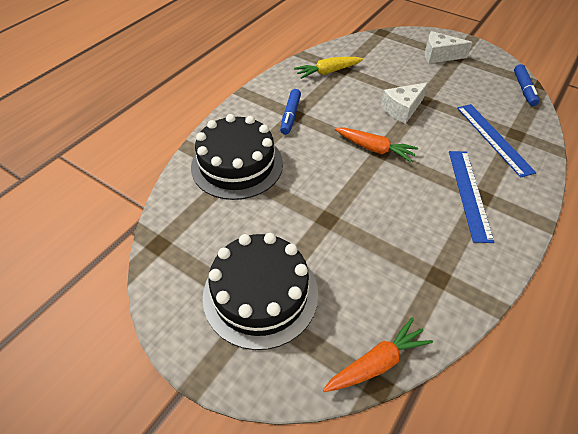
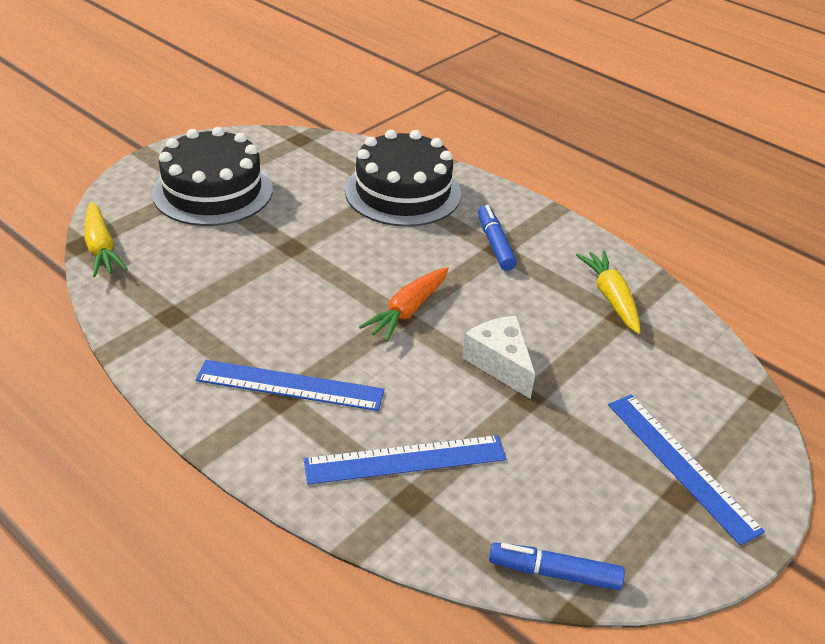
camera: 95 degrees right, 10 degrees down
blue marker [280,89,301,135] -> blue marker turned 60 degrees clockwise [478,205,517,271]
orange carrot [323,317,433,392] -> yellow carrot [84,202,128,277]
white cheese [425,31,473,64] -> blue ruler [608,395,765,545]

